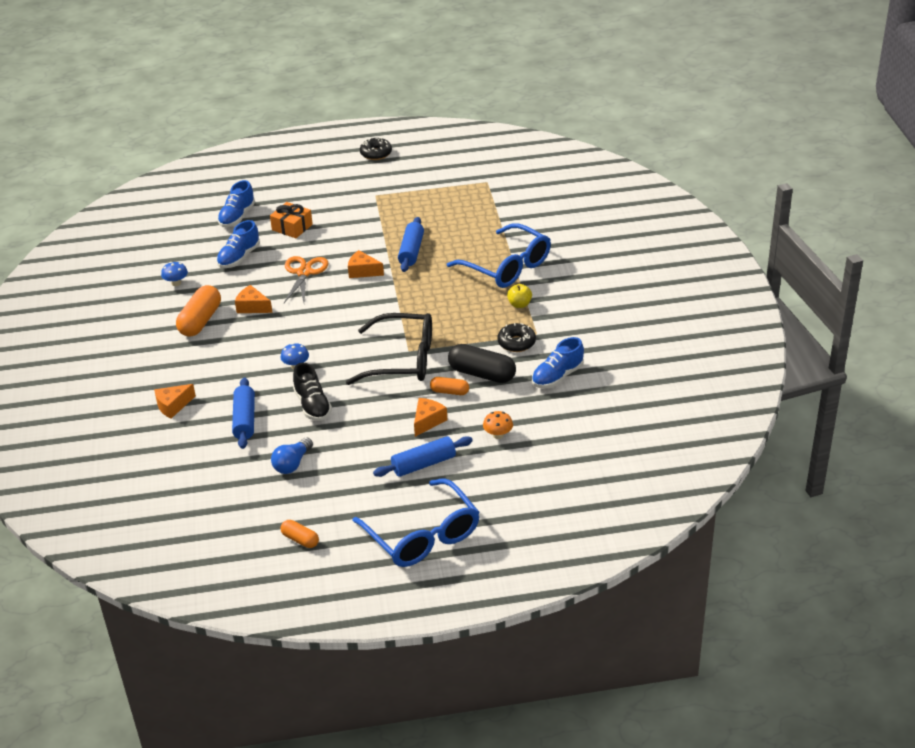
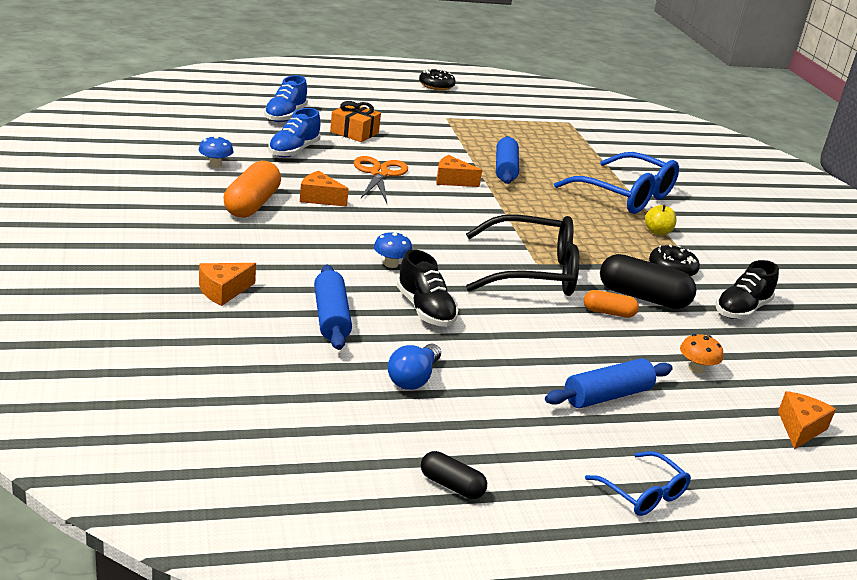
camera: 10 degrees left, 10 degrees down
orange capsule [281,520,319,548] -> black capsule [421,451,487,499]
blue glasses [352,478,480,567] -> blue glasses [585,451,691,516], size x0.50
orange cheese [414,398,447,437] -> orange cheese moved to [778,391,836,449]
blue shoe [532,337,584,388] -> black shoe [715,260,779,319]

